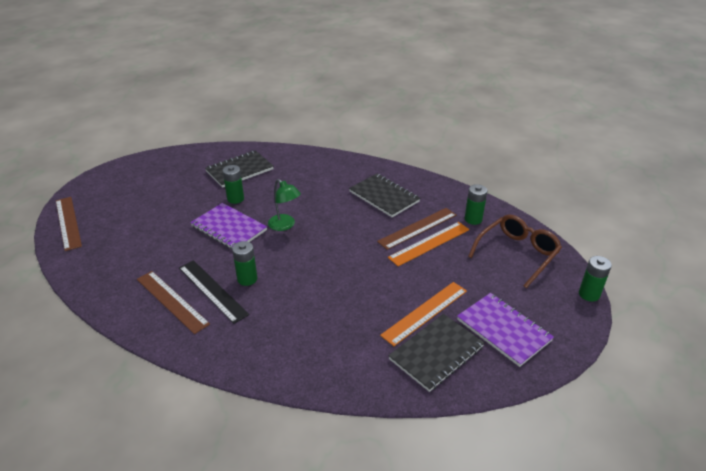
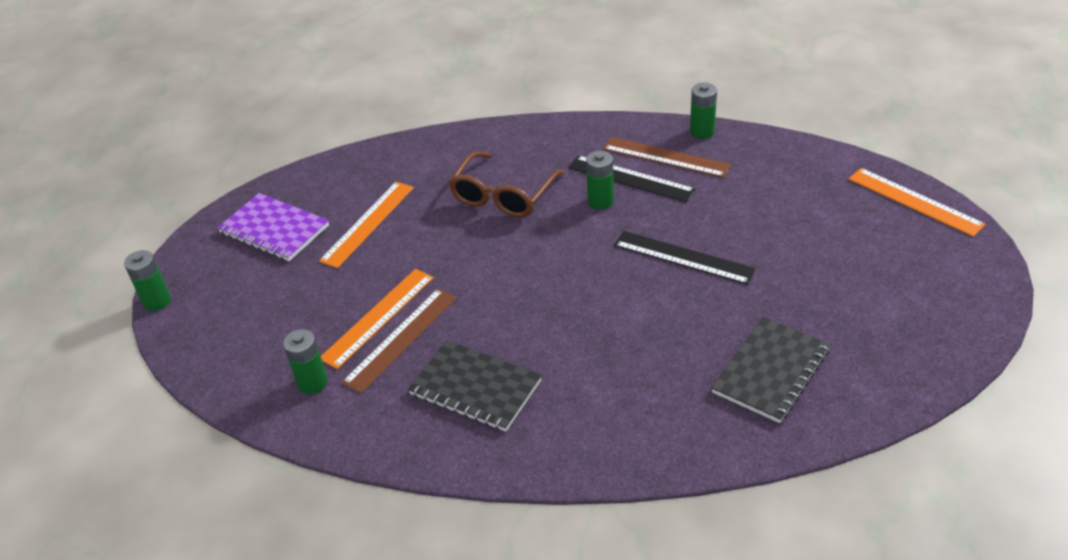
camera: 165 degrees right, 5 degrees up
brown ruler [56,197,82,251] -> orange ruler [849,168,985,237]
purple notebook [190,203,267,250] -> black ruler [614,231,757,285]
green battery [223,165,244,204] -> green battery moved to [690,83,717,139]
green lamp [268,179,301,231] -> none
black notebook [388,314,485,392] -> none
brown glasses [468,215,562,288] -> brown glasses moved to [448,151,565,218]

